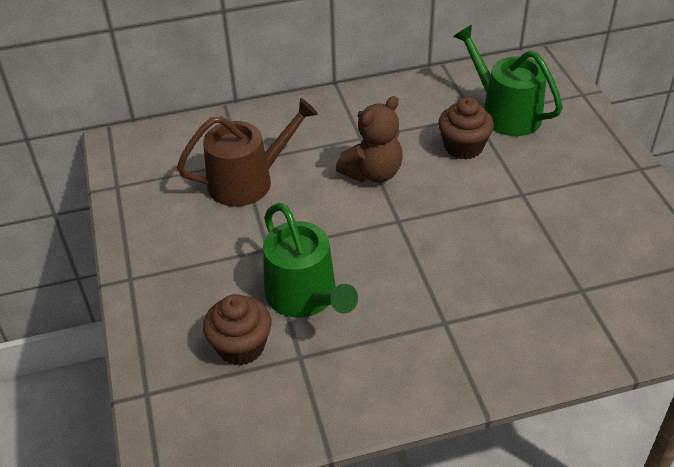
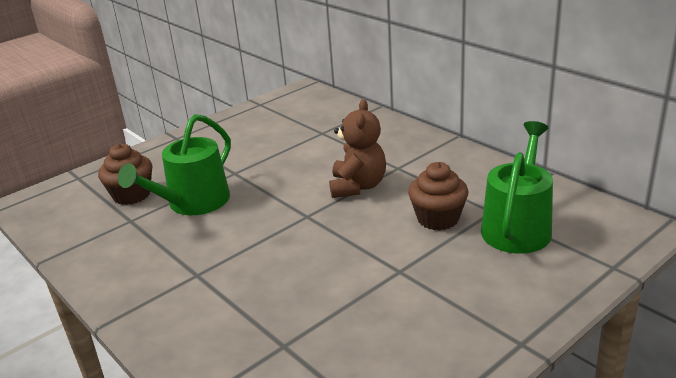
camera: 65 degrees right, 15 degrees down
brown watering can [177,98,318,207] -> none
brown teddy bear [336,96,403,183] -> brown teddy bear turned 105 degrees counterclockwise [329,99,386,198]

